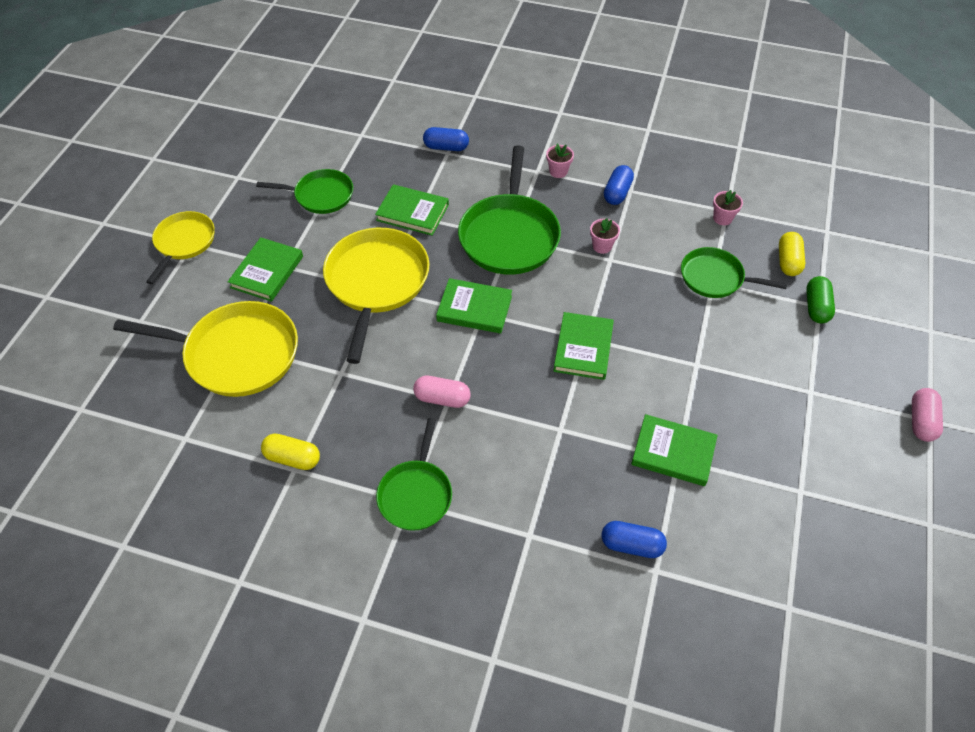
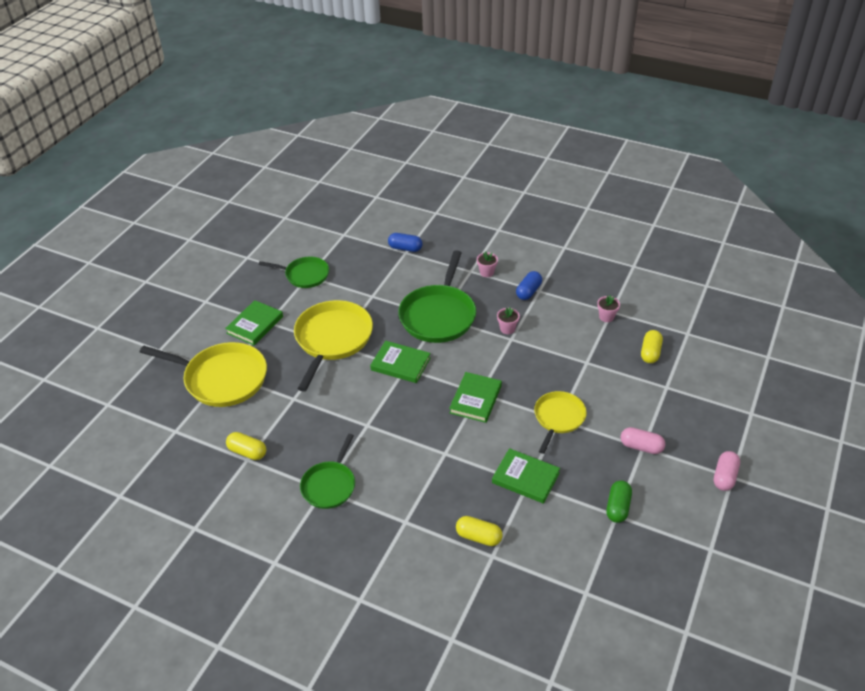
camera: 10 degrees right, 10 degrees down
yellow pan [146,211,215,284] -> yellow pan moved to [534,391,587,454]
green book [375,184,449,236] -> none
pink capsule [413,376,471,408] -> pink capsule moved to [620,427,665,454]
blue capsule [602,521,667,558] -> yellow capsule [456,516,503,546]
green pan [681,247,787,298] -> none
green capsule [806,276,835,323] -> green capsule moved to [606,480,632,523]

